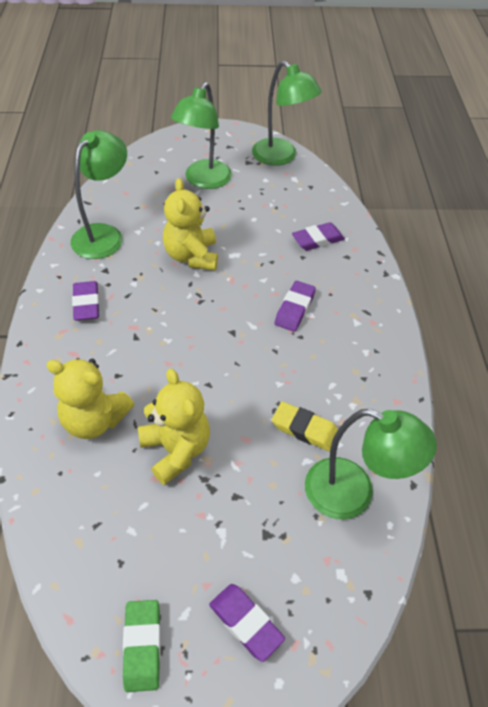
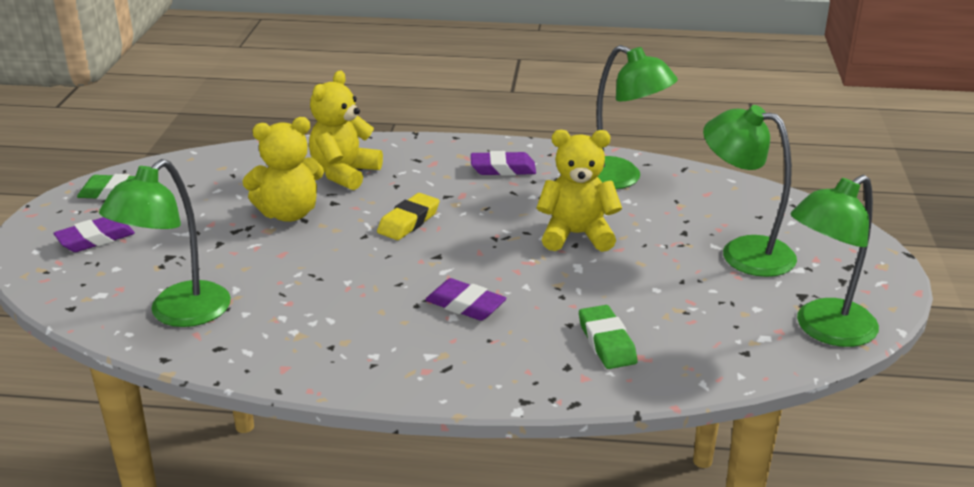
camera: 100 degrees right, 20 degrees down
yellow eraser [272,402,338,451] -> yellow eraser moved to [377,193,440,240]
purple eraser [292,222,345,251] -> green eraser [579,305,638,369]

